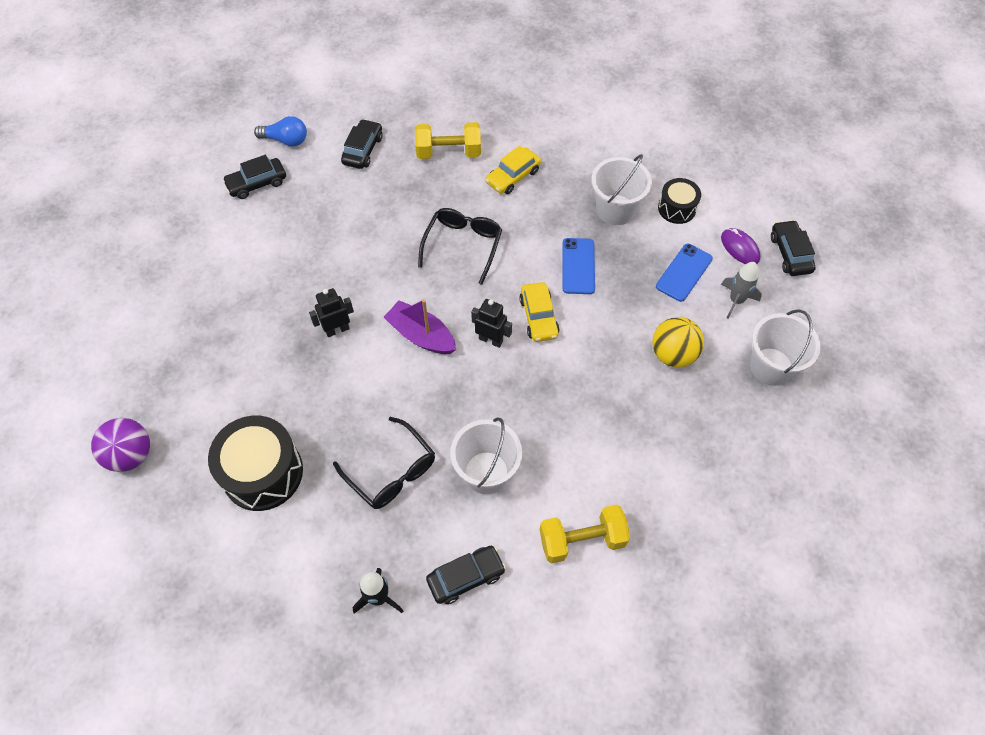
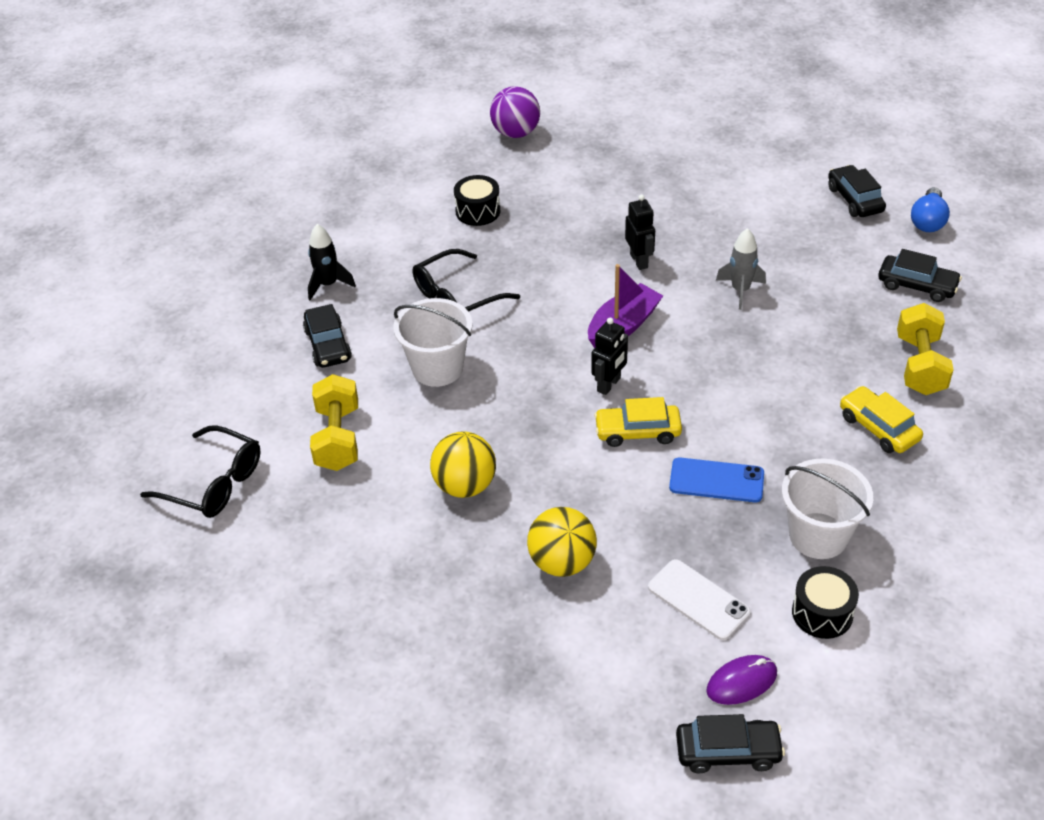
camera: 100 degrees right, 15 degrees down
black drum [208,416,303,511] -> black drum [454,175,500,226], size x0.56
black glasses [418,208,502,285] -> black glasses moved to [140,425,260,518]
blue phone [656,244,713,302] -> white phone [648,559,751,640]
grey rocket [721,262,762,319] -> grey rocket moved to [716,228,766,310]
white bucket [750,309,821,386] -> none
none -> yellow ball [430,432,496,498]

